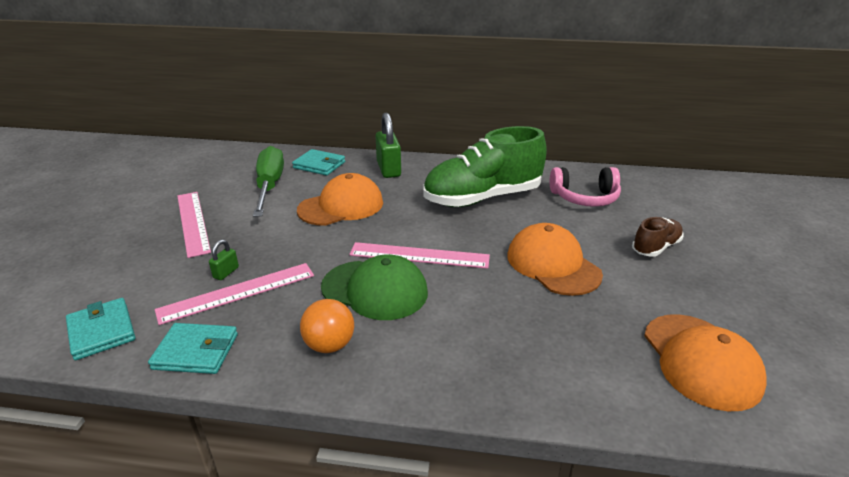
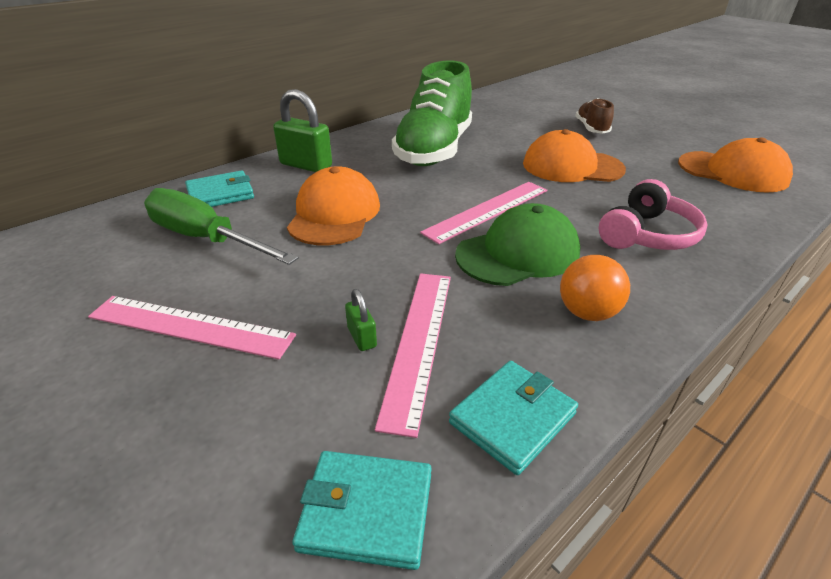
camera: 50 degrees left, 5 degrees up
pink headphones [550,167,621,207] -> pink headphones moved to [599,179,707,250]

